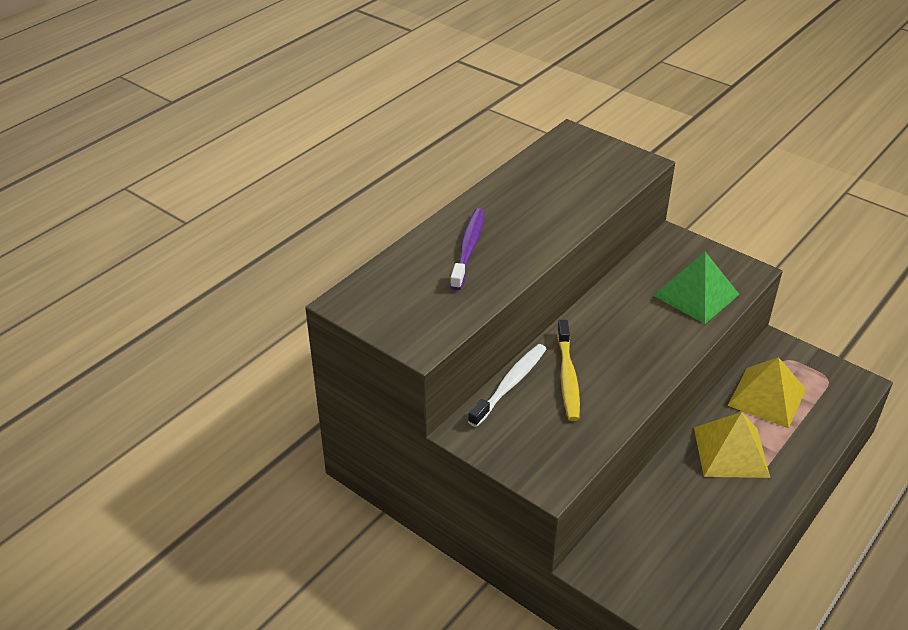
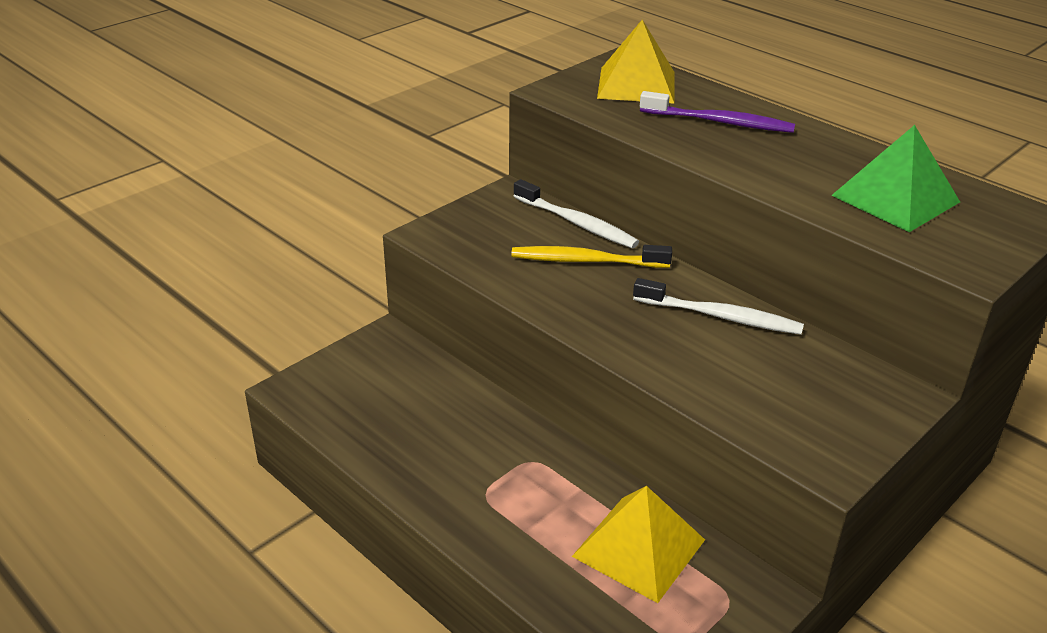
camera: 95 degrees right, 5 degrees down
green pyramid [653,252,740,324] -> green pyramid moved to [831,125,960,232]
yellow pyramid [694,412,770,478] -> yellow pyramid moved to [597,20,675,104]
none -> white toothbrush [633,278,804,335]

